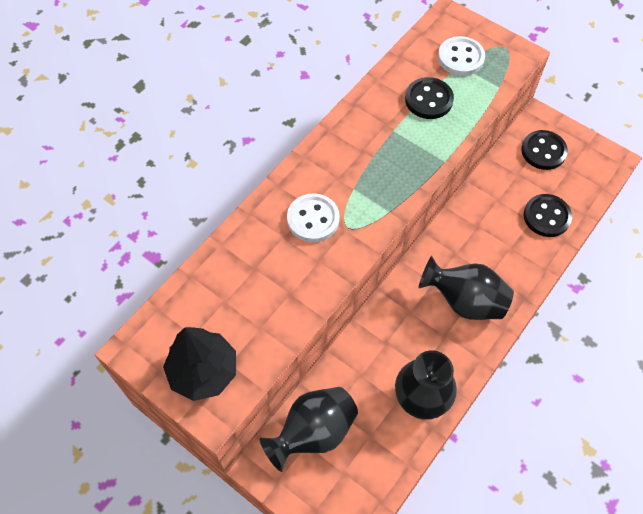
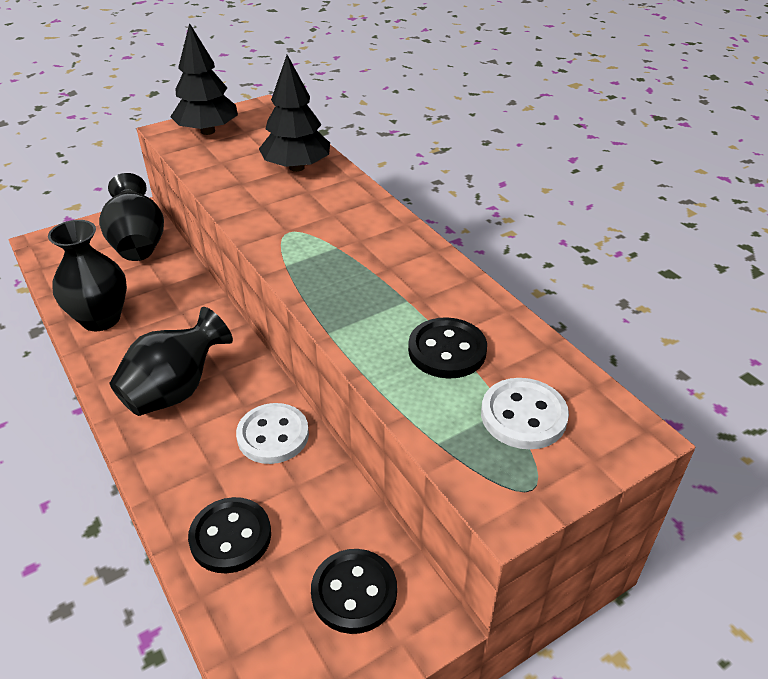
camera: 110 degrees right, 20 degrees down
white button [287,193,340,242] -> white button moved to [236,403,309,464]
none -> black tree [259,55,330,172]

